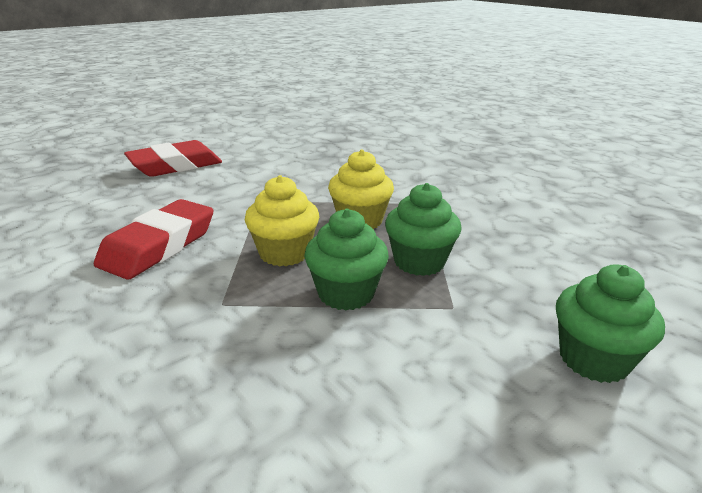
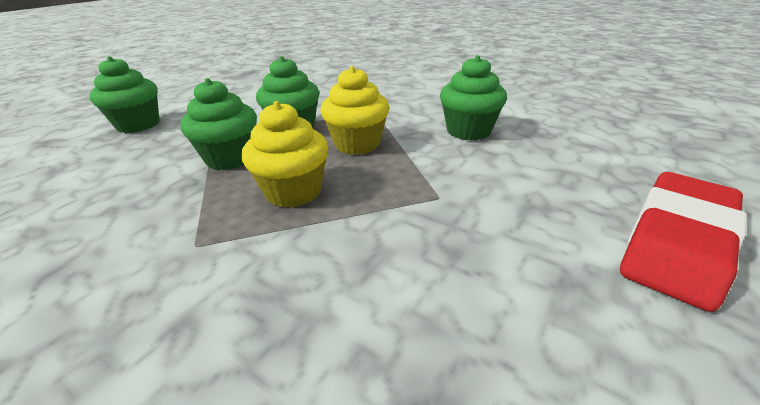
camera: 165 degrees right, 5 degrees up
red eraser [94,199,214,280] -> green cupcake [440,55,507,141]

